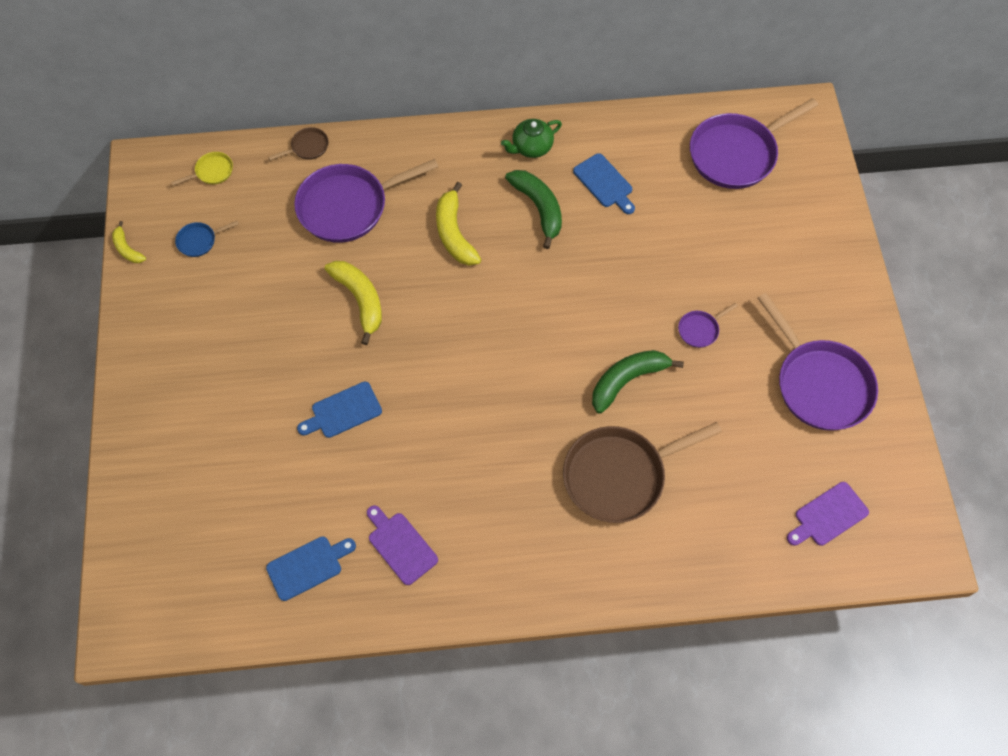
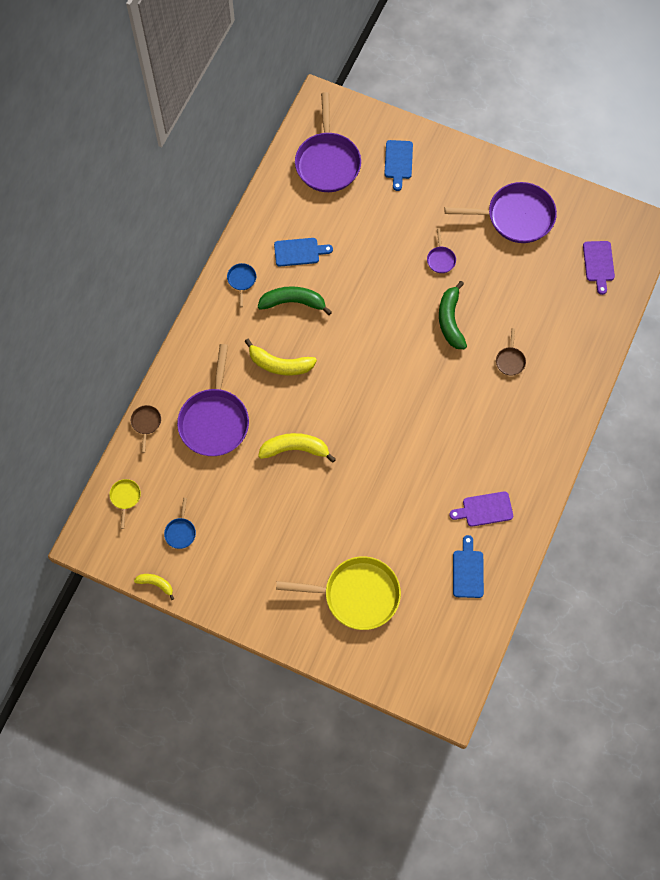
camera: 60 degrees left, 5 degrees up
yellow banana [112,221,146,263] -> yellow banana turned 150 degrees counterclockwise [134,574,174,600]
blue cutting board [297,382,382,438] -> blue cutting board moved to [384,140,413,191]
green teapot [501,119,562,158] -> blue pan [227,263,256,307]
brown pan [563,422,722,523] -> brown pan [496,328,526,376], size x0.43
none -> yellow pan [276,556,401,630]

